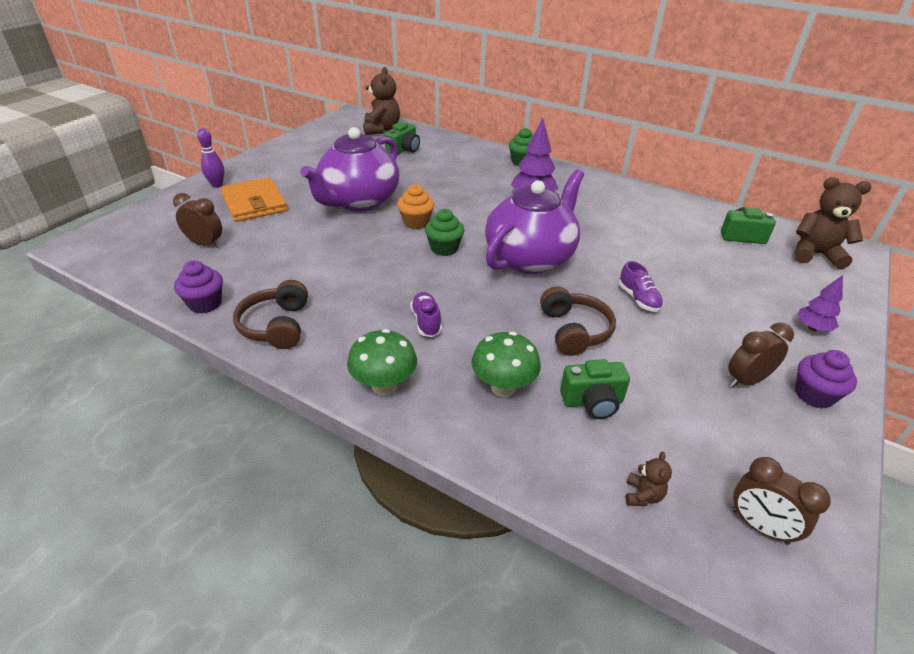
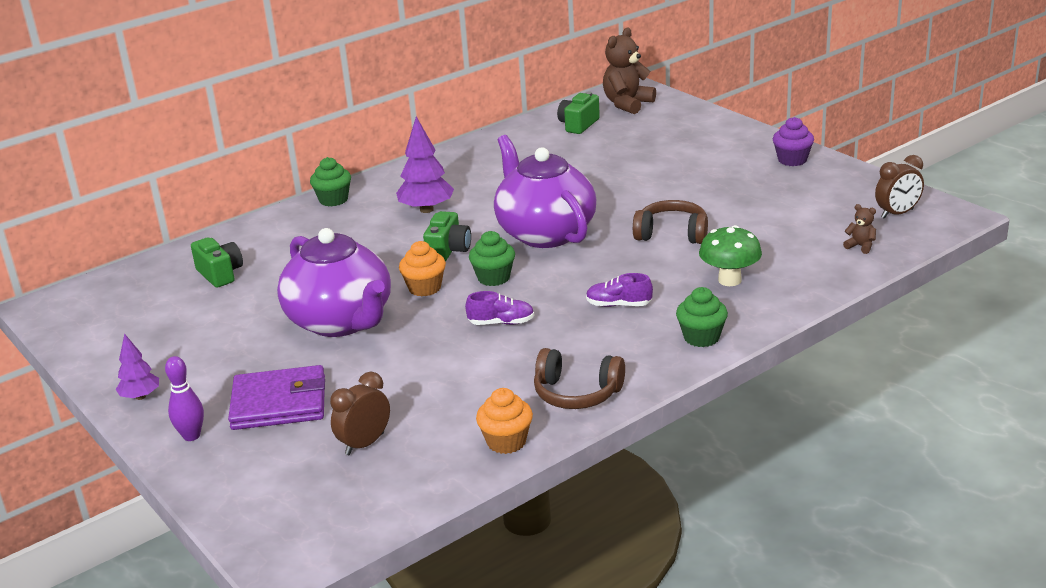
camera: 65 degrees left, 10 degrees down
purple cupcake [174,260,223,314] -> orange cupcake [476,388,533,454]
orange wallet [220,177,287,222] -> purple wallet [228,365,325,430]
green mushroom [347,329,417,396] -> green cupcake [676,287,728,347]
brown teddy bear [363,67,400,135] -> none
green camera [560,359,630,419] -> green camera moved to [423,211,471,261]
purple shoe [619,261,663,312] -> purple shoe moved to [465,291,534,325]
brown clock [728,323,794,388] -> none
purple tree [797,275,843,331] -> purple tree moved to [116,333,159,400]

